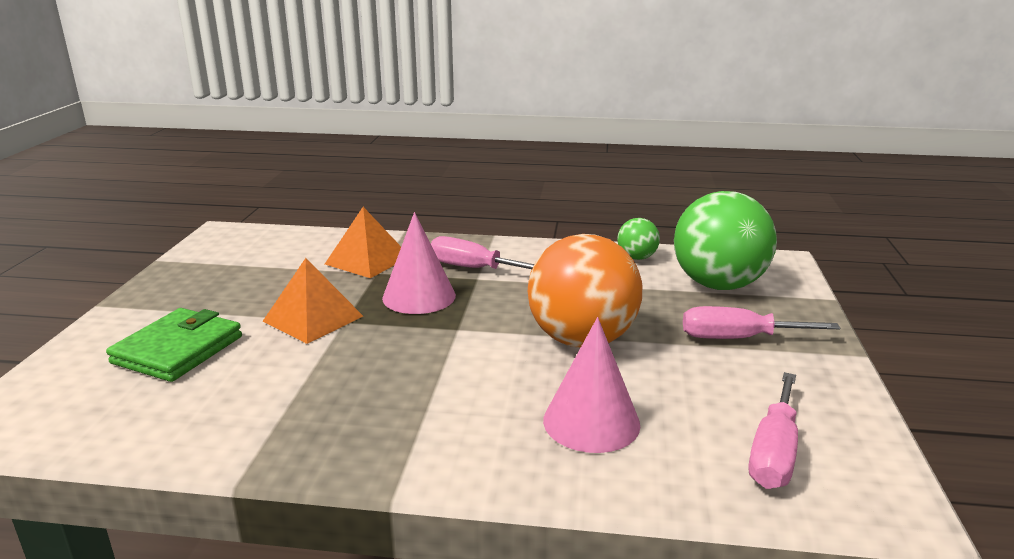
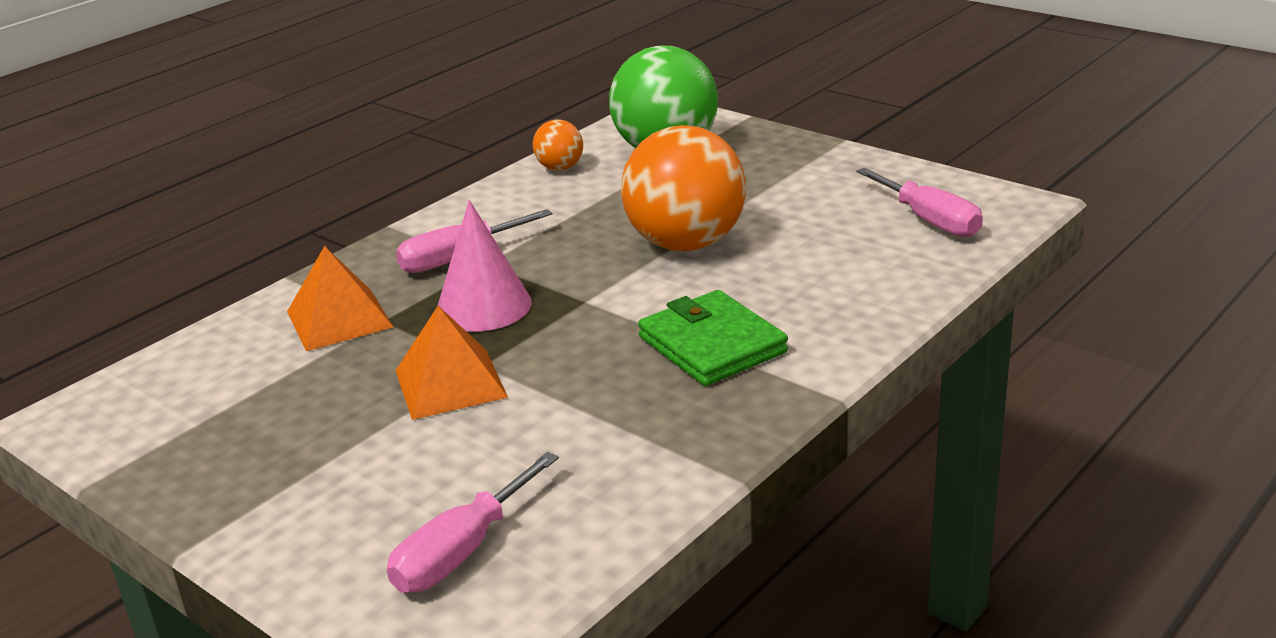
camera: 55 degrees left, 5 degrees up
green wallet [106,308,242,382] -> green wallet moved to [638,290,788,386]
pink cone [543,317,640,453] -> none
green ball [617,218,660,260] -> orange ball [533,119,583,170]
pink screwdriver [683,306,840,339] -> pink screwdriver moved to [387,452,559,593]

